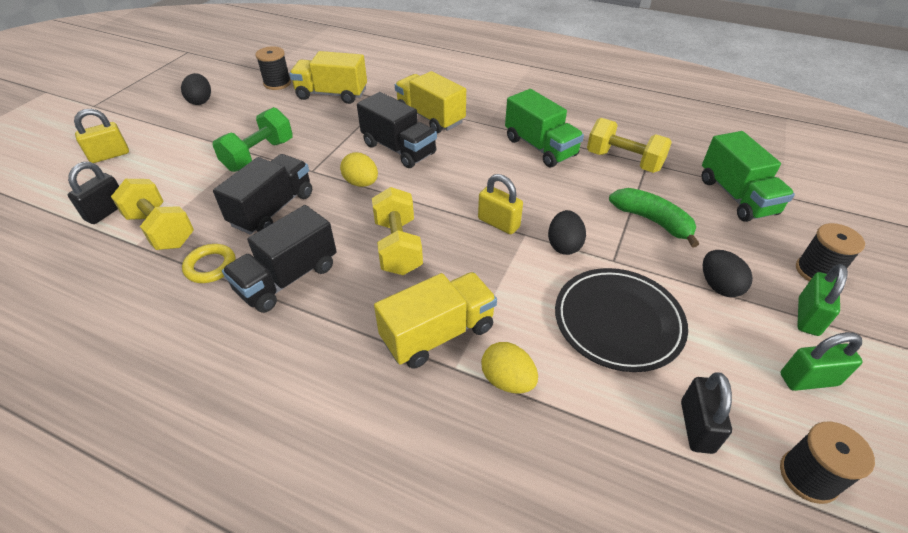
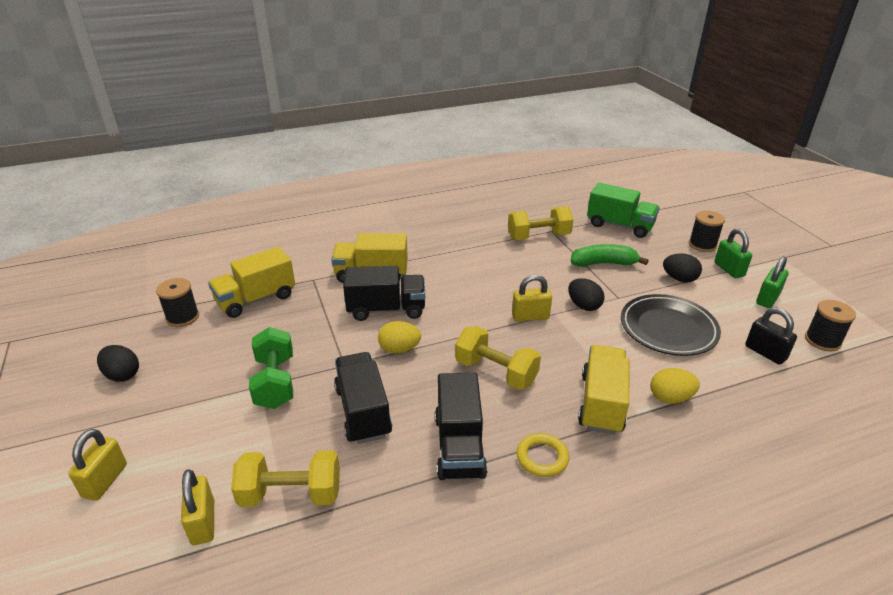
camera: 45 degrees left, 10 degrees down
black padlock [68,162,119,224] -> yellow padlock [181,469,214,545]
yellow ring [182,244,236,283] -> yellow ring moved to [517,433,569,477]
green truck [505,89,584,167] -> none

